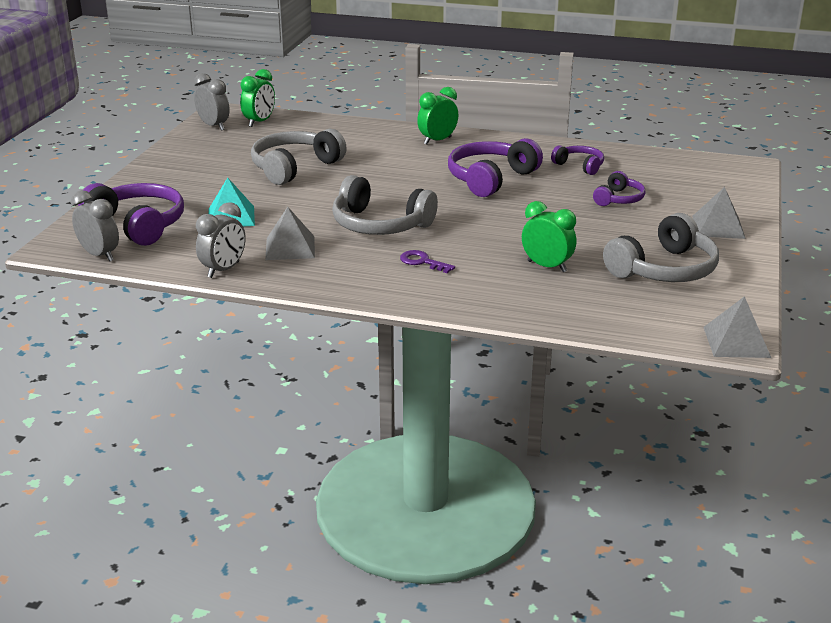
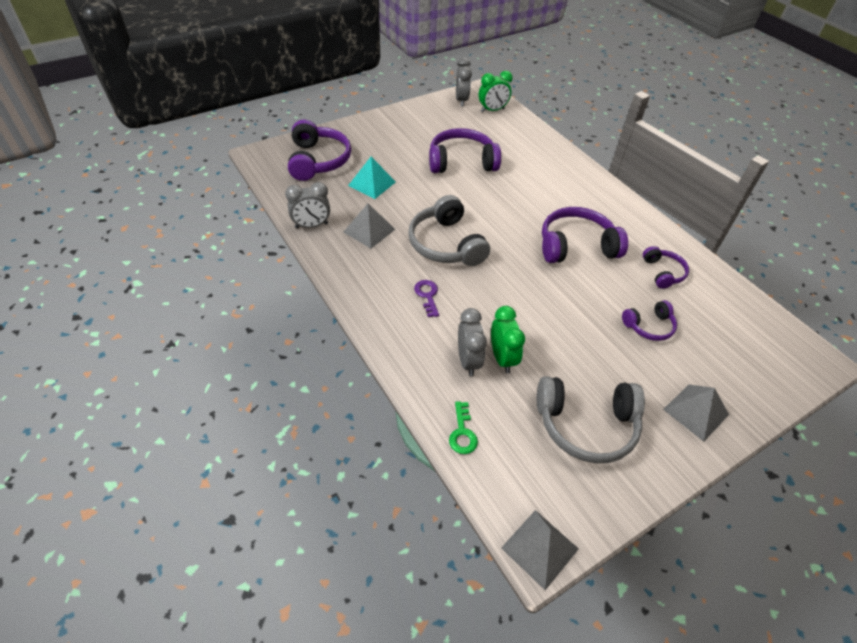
camera: 40 degrees right, 20 degrees up
grey clock [71,190,119,261] -> grey clock moved to [458,308,487,376]
grey headphones [251,128,347,185] -> purple headphones [429,128,501,173]
green clock [417,87,458,145] -> none
none -> green key [449,401,478,454]

